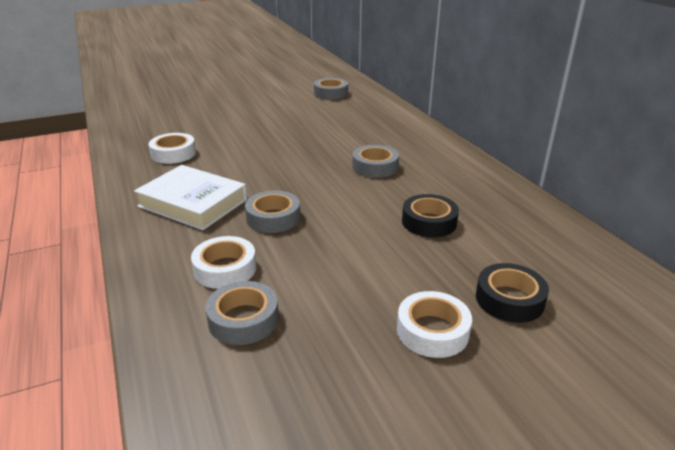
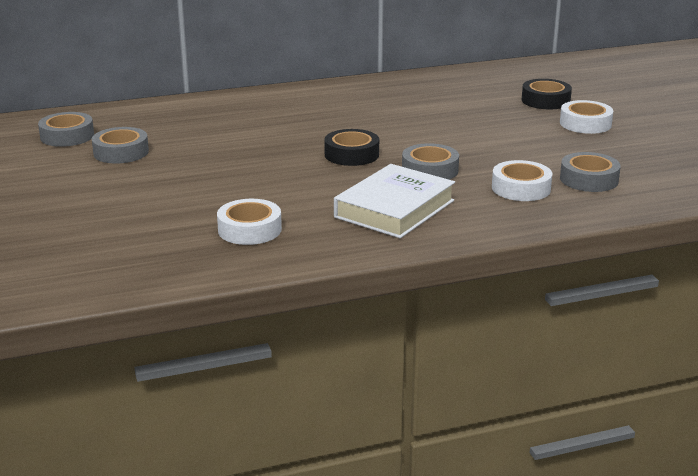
camera: 85 degrees left, 5 degrees down
grey tape [352,145,399,178] -> grey tape moved to [92,127,149,164]
black tape [402,194,459,237] -> black tape moved to [324,129,379,166]

